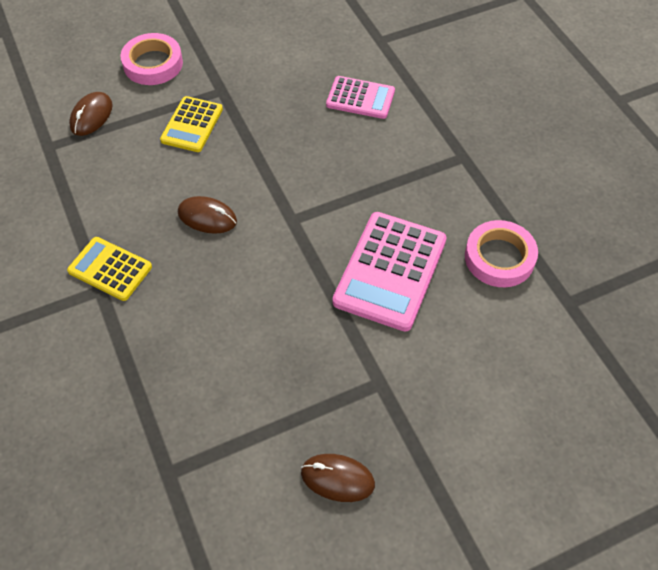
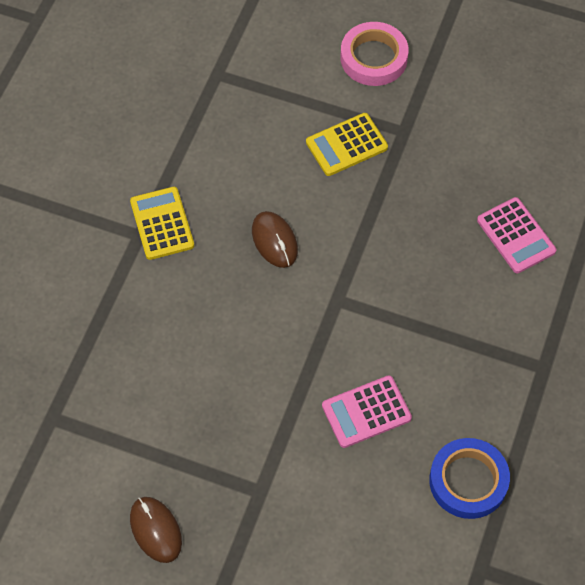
camera: 45 degrees right, 5 degrees up
brown mouse [69,92,112,136] -> none
pink calculator [333,212,447,332] -> pink calculator [322,375,412,448], size x0.60
pink tape [465,220,538,287] -> blue tape [429,438,510,519]

